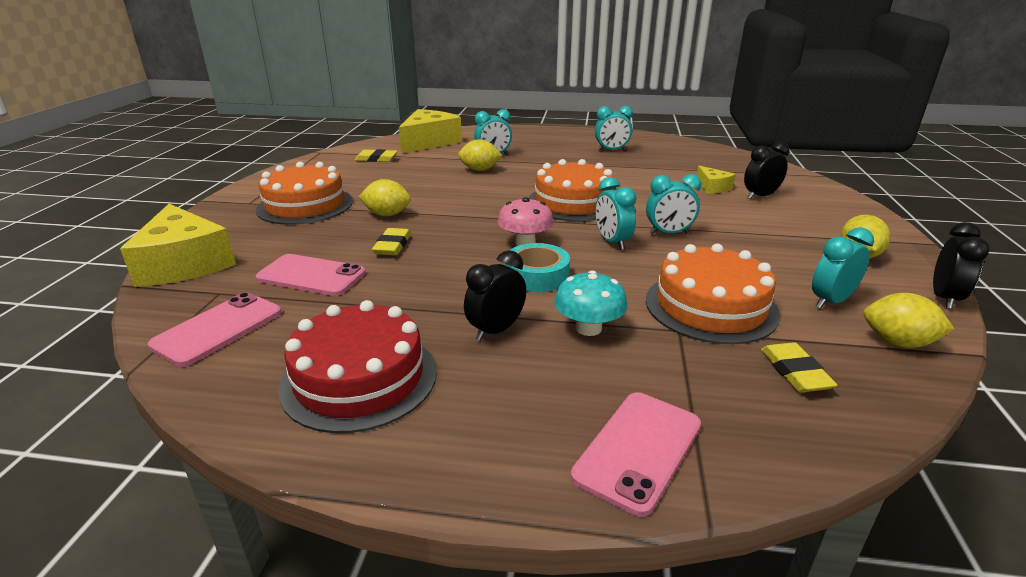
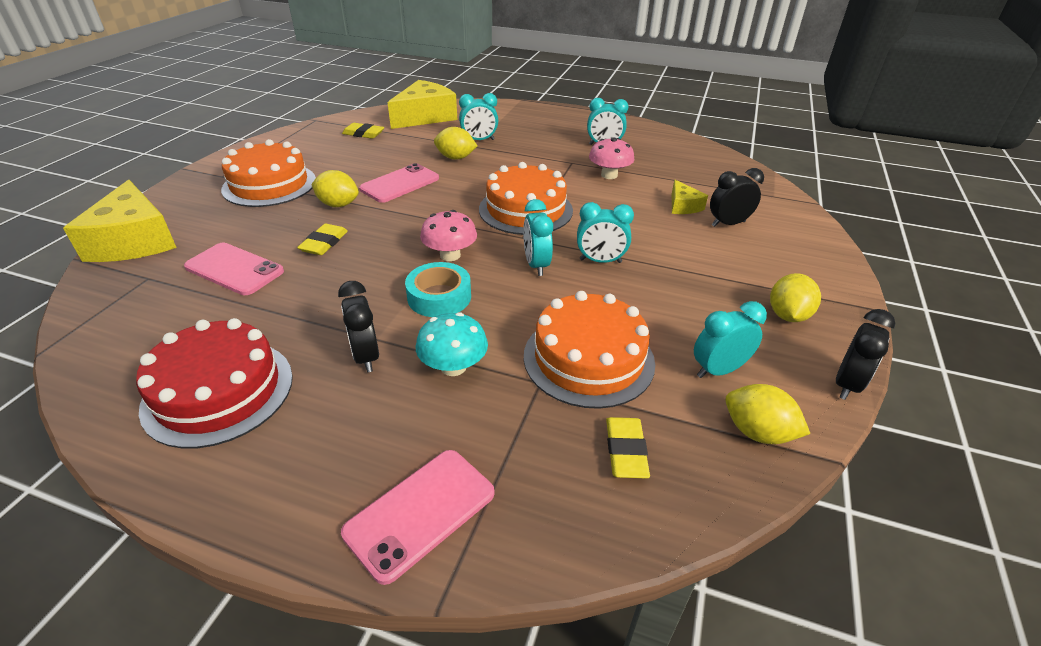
camera: 10 degrees right, 10 degrees up
pink phone [148,292,282,367] -> pink phone moved to [359,163,439,203]
black clock [464,250,526,341] -> black clock turned 75 degrees counterclockwise [338,281,379,372]
none -> pink mushroom [589,137,634,179]

